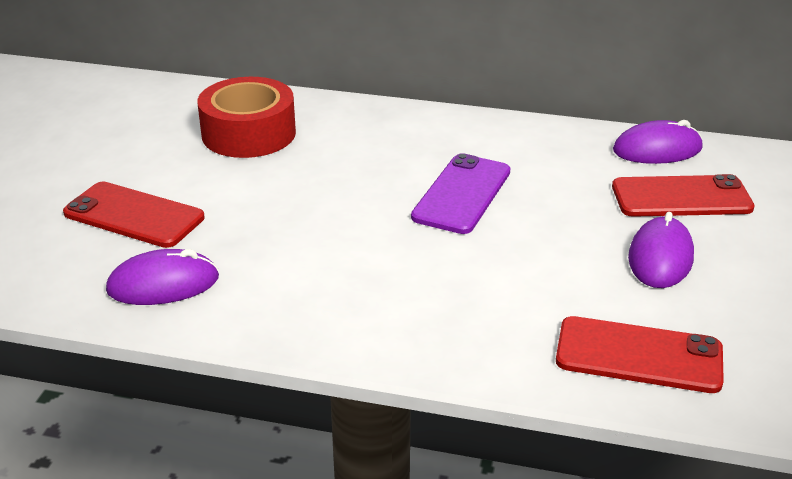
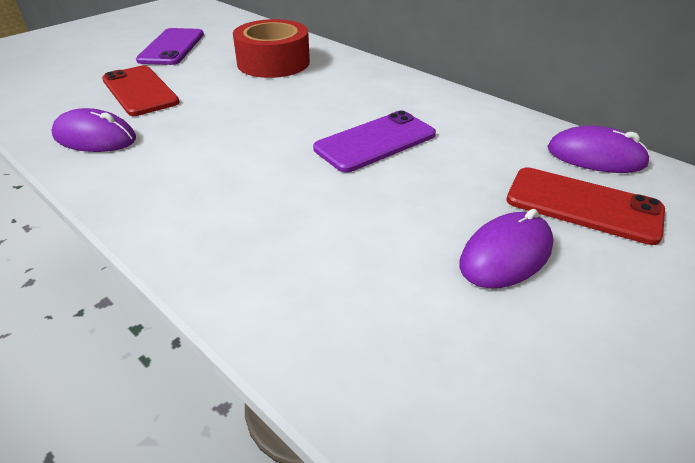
camera: 30 degrees right, 5 degrees up
red phone [556,316,724,393] -> none
none -> purple phone [136,28,204,65]

